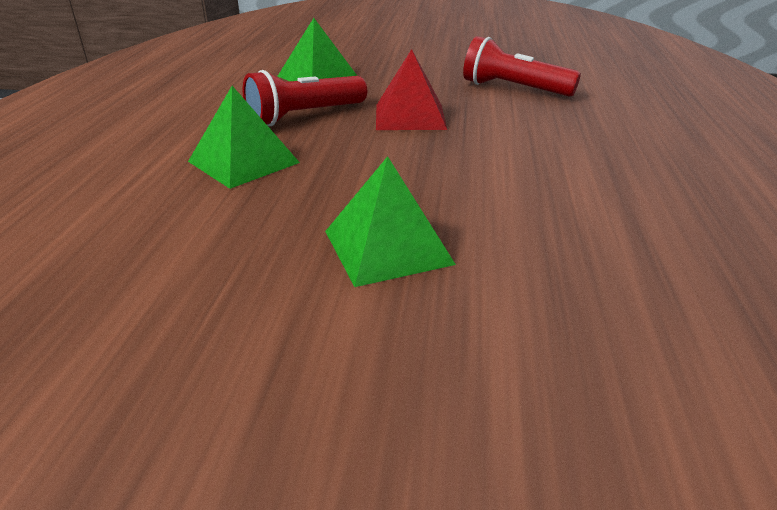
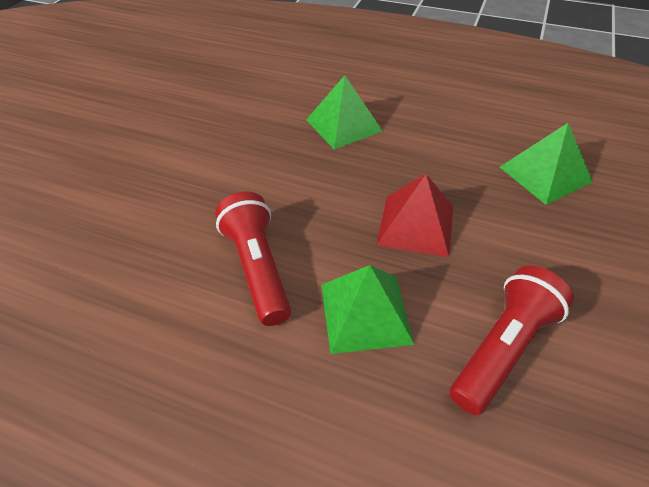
camera: 105 degrees right, 15 degrees up
red flashlight [243,70,367,126] -> red flashlight moved to [215,192,291,326]
green pyramid [325,156,456,287] -> green pyramid moved to [321,265,414,354]

